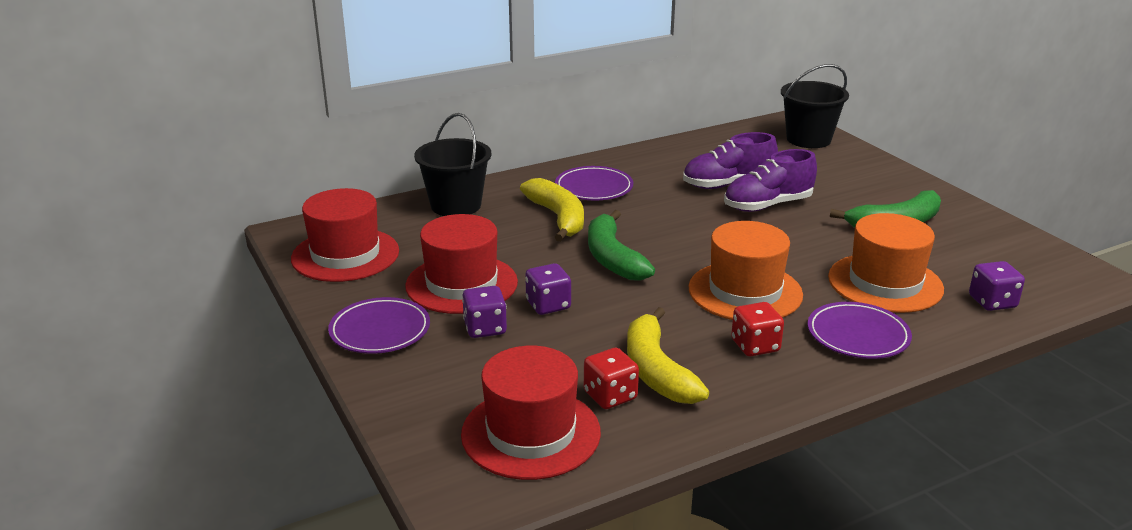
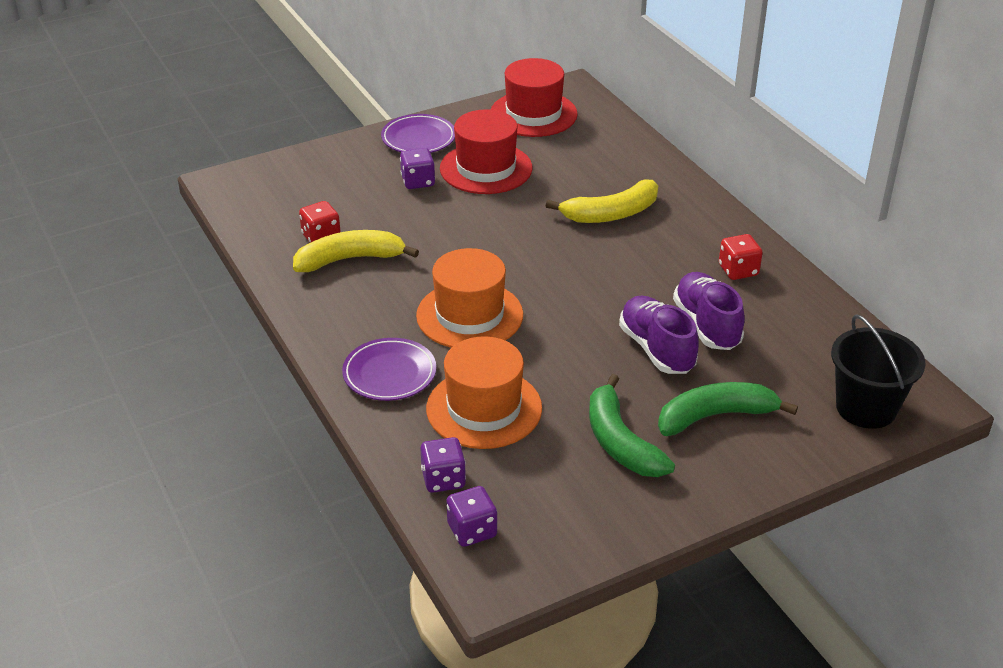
camera: 90 degrees right, 10 degrees up
black bucket [414,113,491,216] -> none
red hat [461,346,601,480] -> none
purple dice [525,263,571,315] -> purple dice moved to [447,486,497,547]
purple plate [555,166,633,200] -> none
green banana [588,210,655,280] -> green banana moved to [658,382,798,436]
red dice [731,302,784,356] -> red dice moved to [719,234,763,280]

